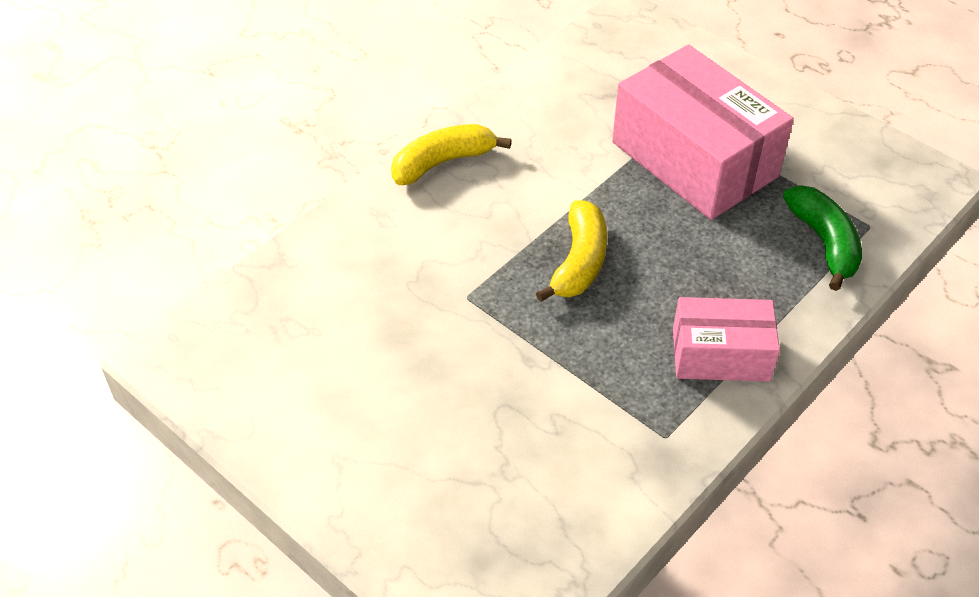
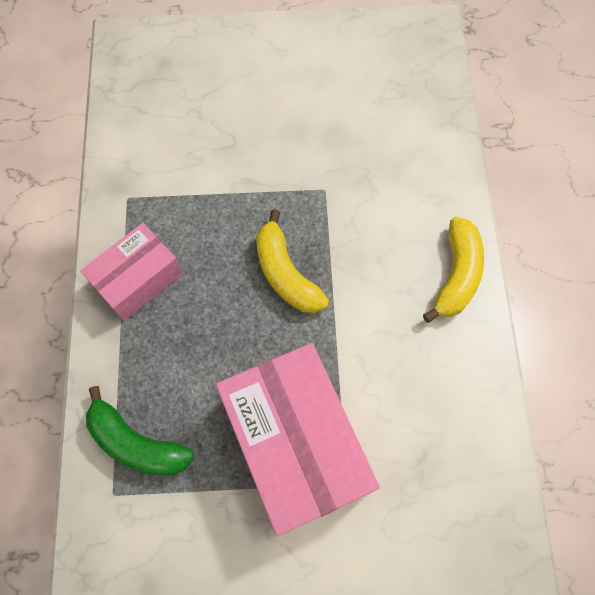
camera: 135 degrees right, 20 degrees up
pink box [612,44,794,220] -> pink box turned 60 degrees clockwise [216,343,380,536]

